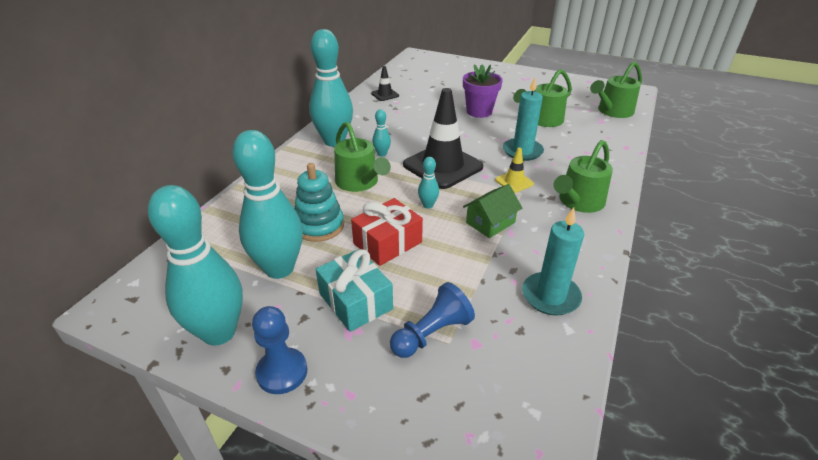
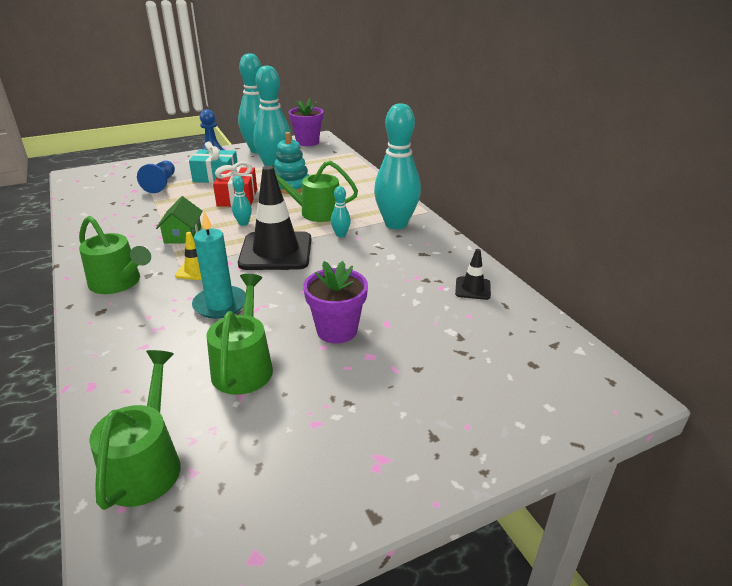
camera: 130 degrees right, 5 degrees down
turquoise candle [522,207,584,316] -> none
green watering can [553,140,613,213] -> green watering can turned 135 degrees clockwise [79,216,151,294]
none -> purple flower pot [289,98,323,146]

